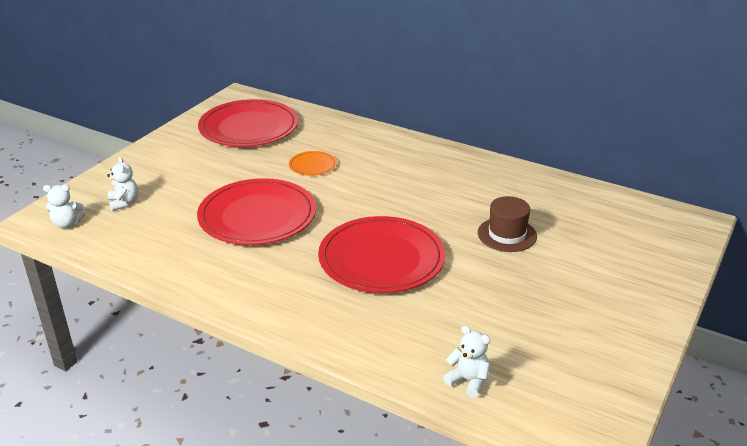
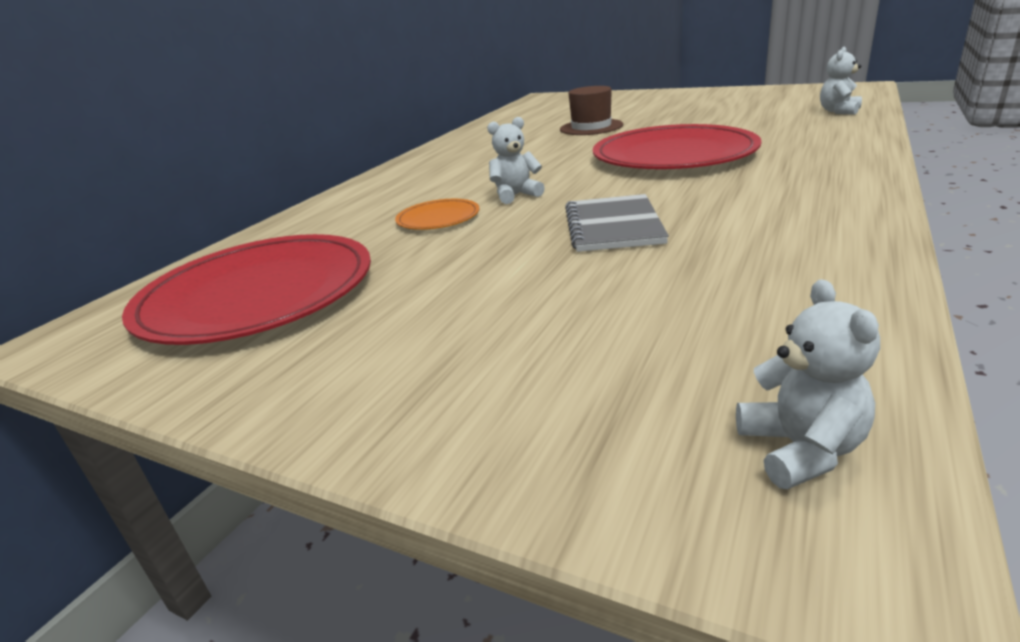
camera: 90 degrees left, 5 degrees down
white teddy bear [107,157,138,211] -> white teddy bear moved to [487,117,545,204]
red plate [197,178,316,245] -> grey notebook [565,194,669,252]

